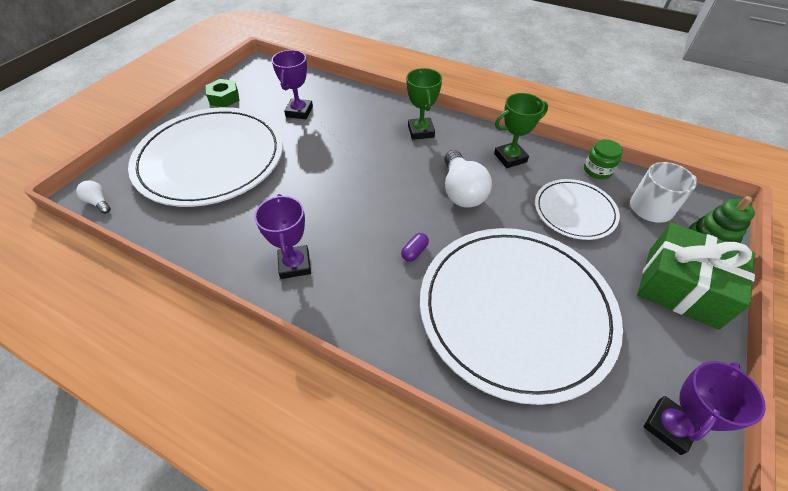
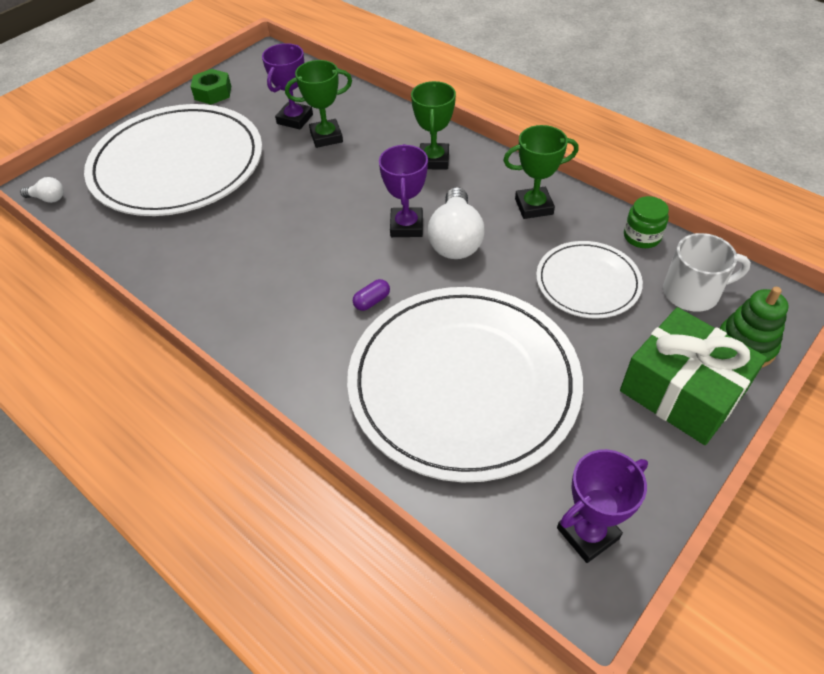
camera: 15 degrees right, 0 degrees up
white light bulb [76,180,111,214] -> white light bulb turned 135 degrees clockwise [20,177,64,203]
purple trophy [254,194,311,279] -> purple trophy moved to [379,144,428,237]
none -> green trophy [285,60,352,148]

